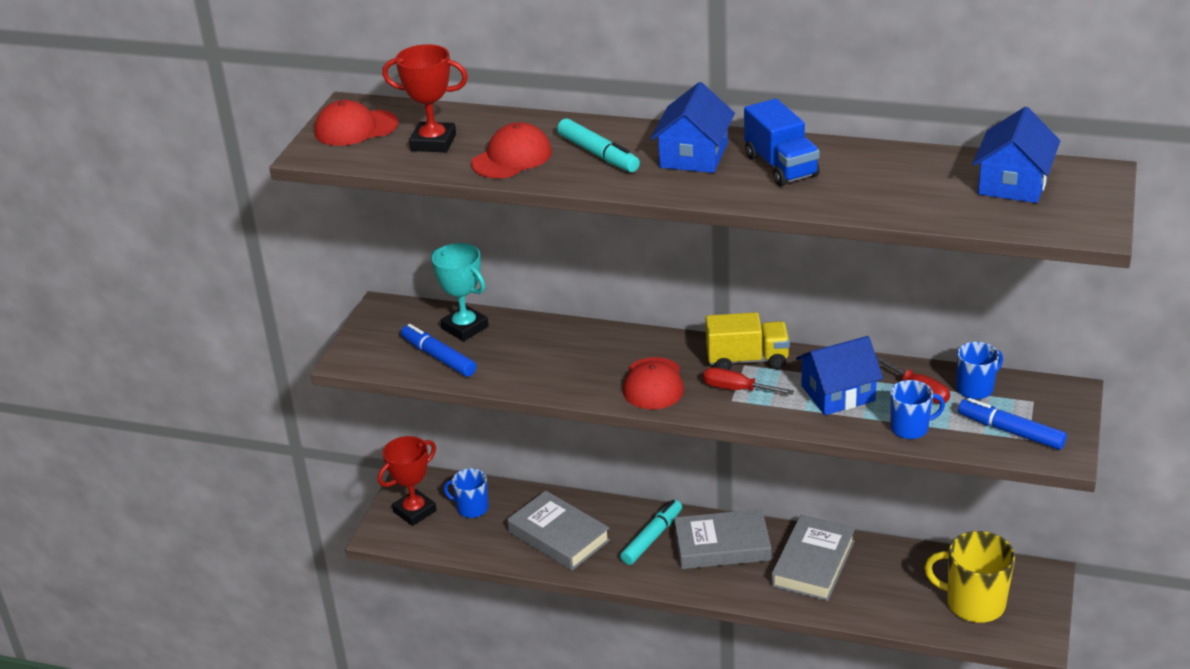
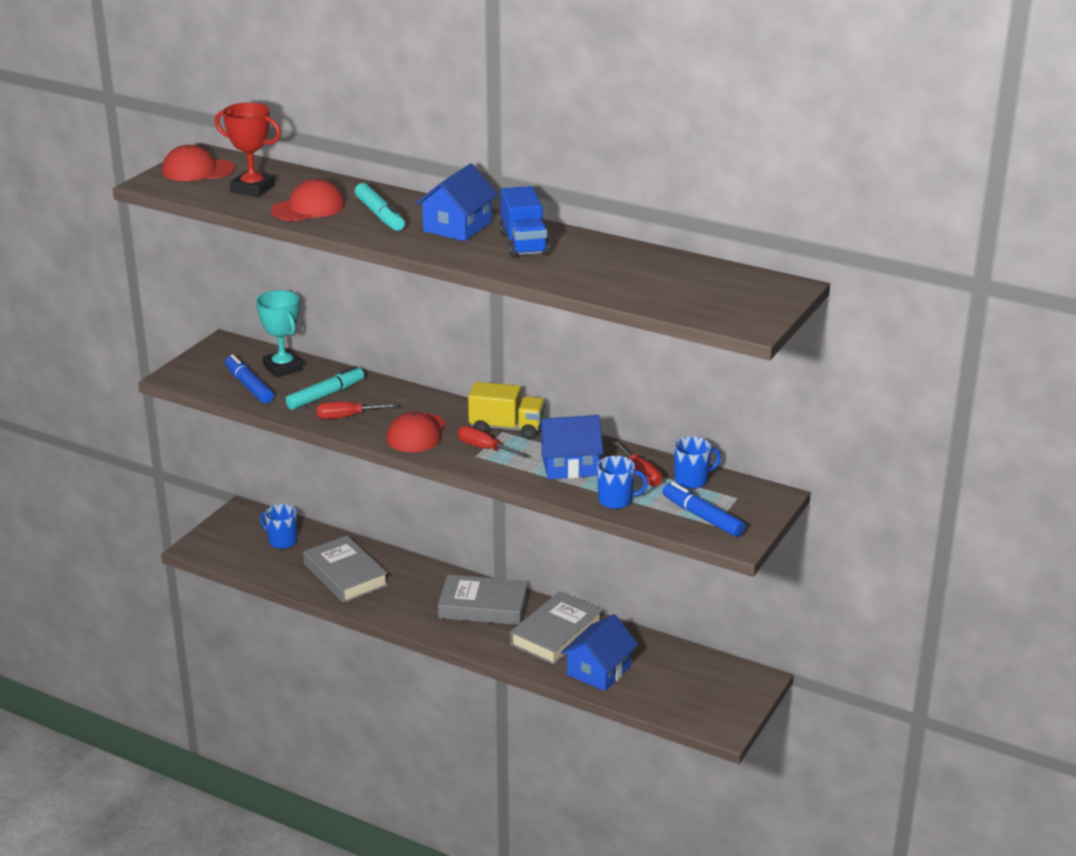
camera: 10 degrees right, 5 degrees down
red trophy [378,436,437,526] -> none
turquoise marker [620,500,682,565] -> turquoise marker moved to [286,366,364,410]
yellow mug [924,531,1015,623] -> none
blue house [973,107,1060,203] -> blue house moved to [561,614,638,691]
none -> red screwdriver [317,402,398,419]

